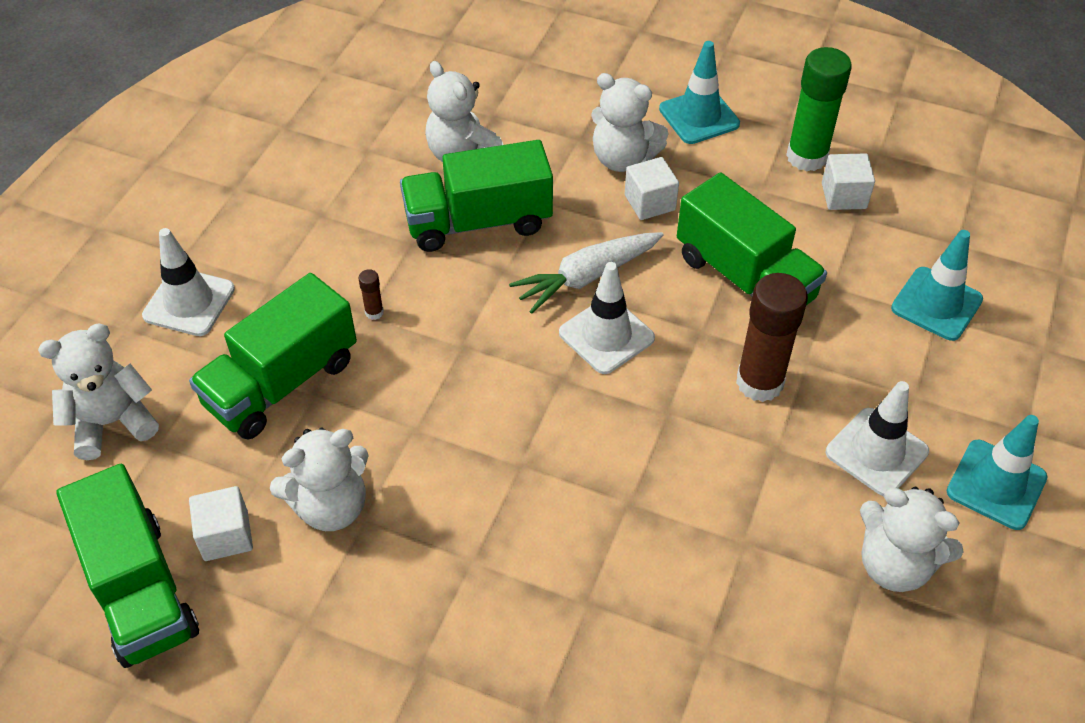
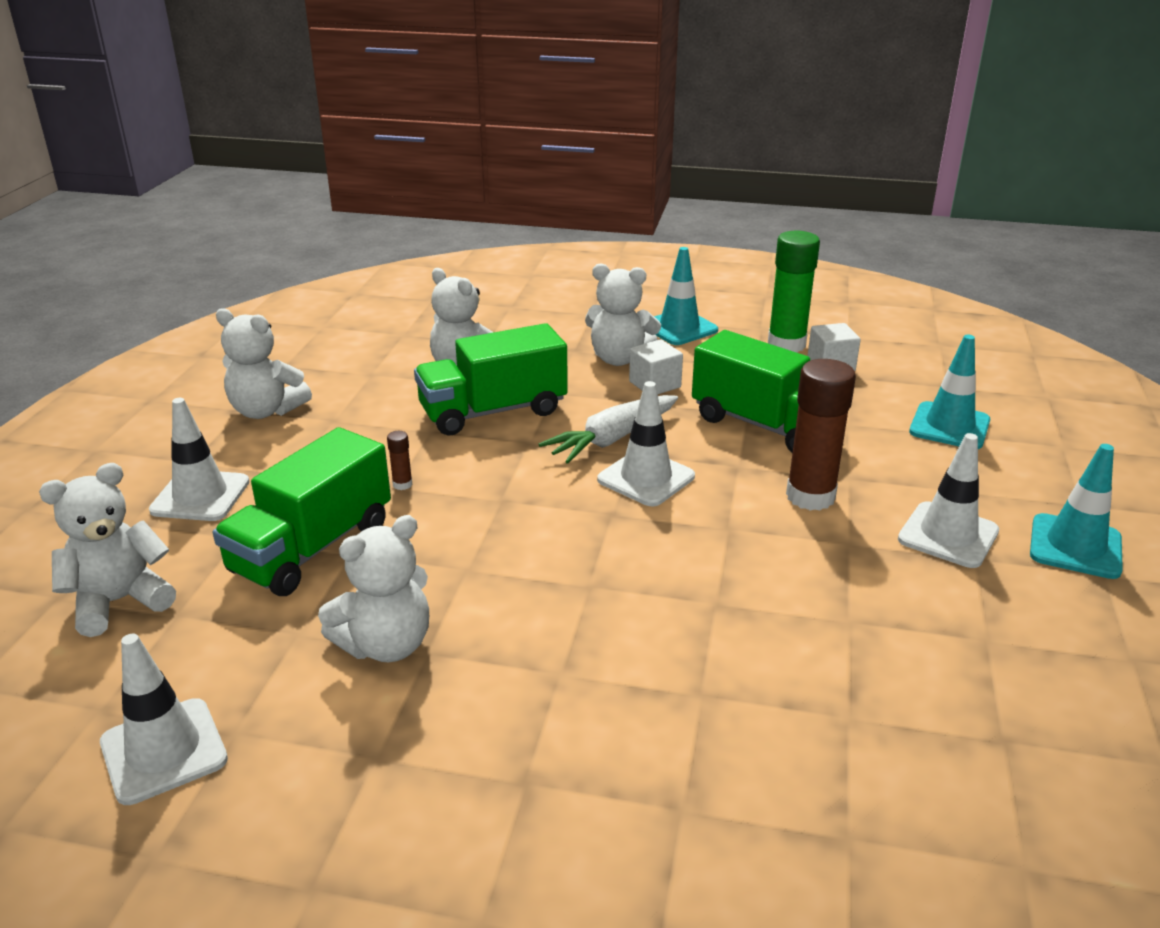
camera: 10 degrees left, 20 degrees down
green truck [56,464,199,668] -> white traffic cone [100,633,228,805]
white cube [189,486,253,561] -> none
white teddy bear [860,487,964,592] -> white teddy bear moved to [216,308,312,419]

